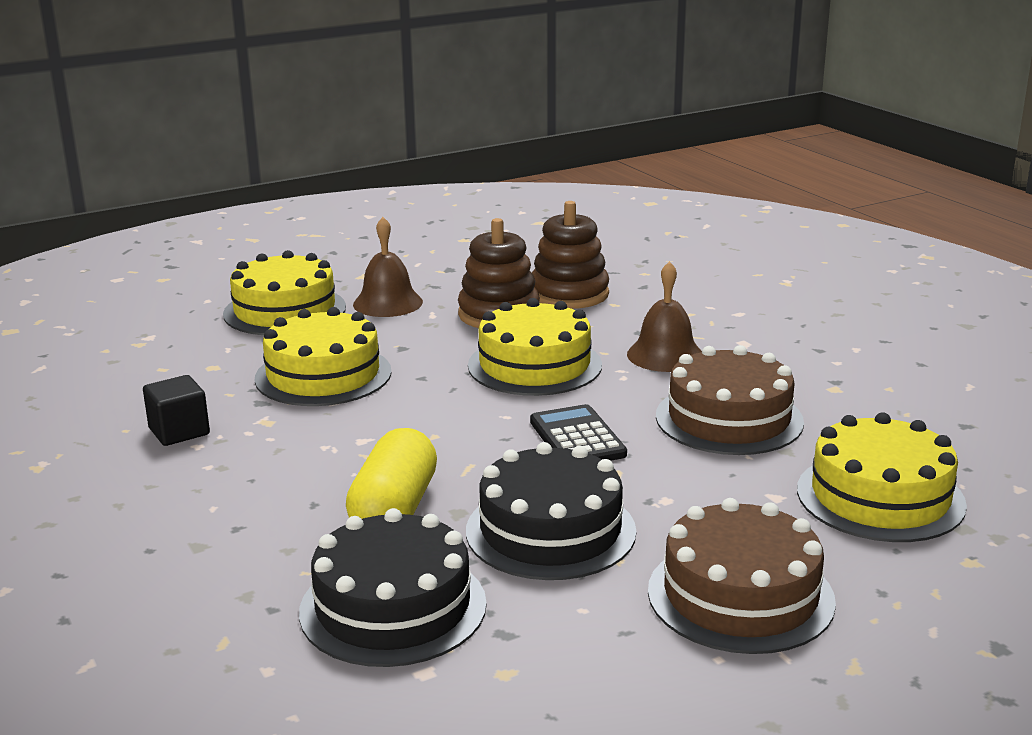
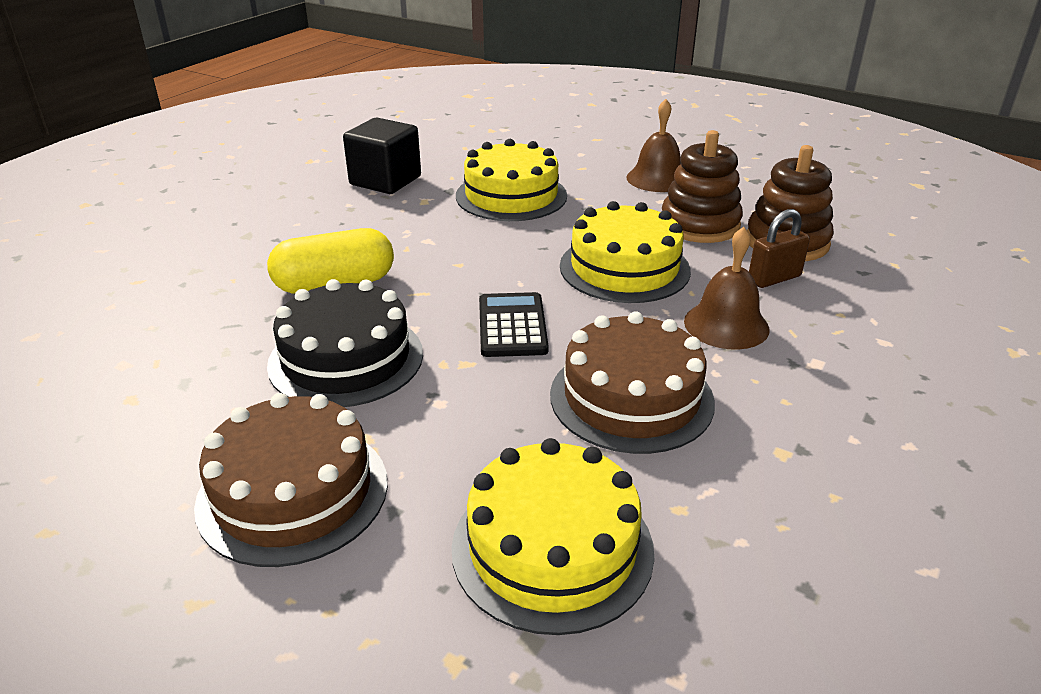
camera: 60 degrees right, 10 degrees up
black cube [143,375,210,446] -> black cube [343,118,421,194], size x1.50
yellow cake [223,250,346,335] -> none
black cake [299,508,487,667] -> none
black calculator [530,404,627,461] -> black calculator turned 45 degrees counterclockwise [479,292,549,357]
none -> brown padlock [749,209,810,288]

